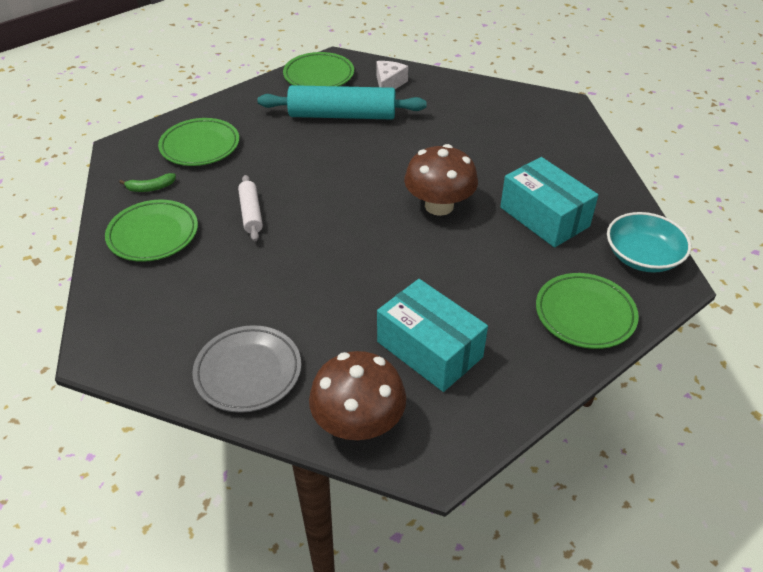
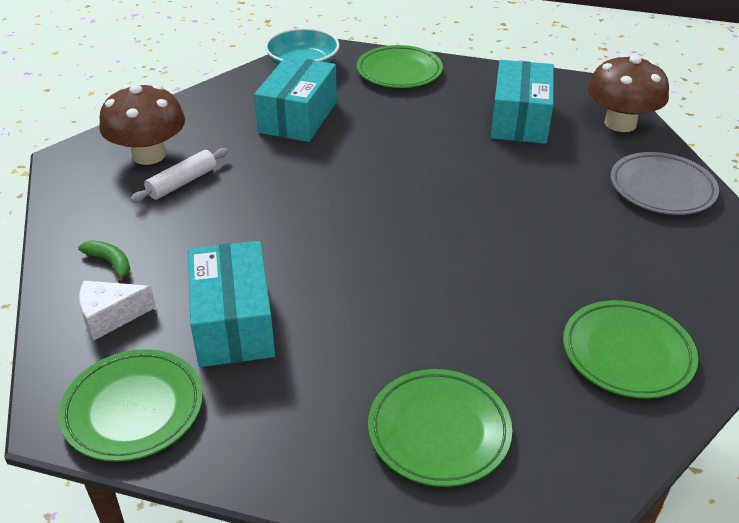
camera: 125 degrees left, 5 degrees down
green banana [119,173,176,192] -> green banana moved to [78,241,130,283]
white rolling pin [238,175,263,241] -> white rolling pin moved to [130,148,228,202]
turquoise rolling pin [257,85,427,119] -> turquoise box [188,241,275,367]
brown mushroom [404,144,478,216] -> brown mushroom moved to [99,85,185,165]

